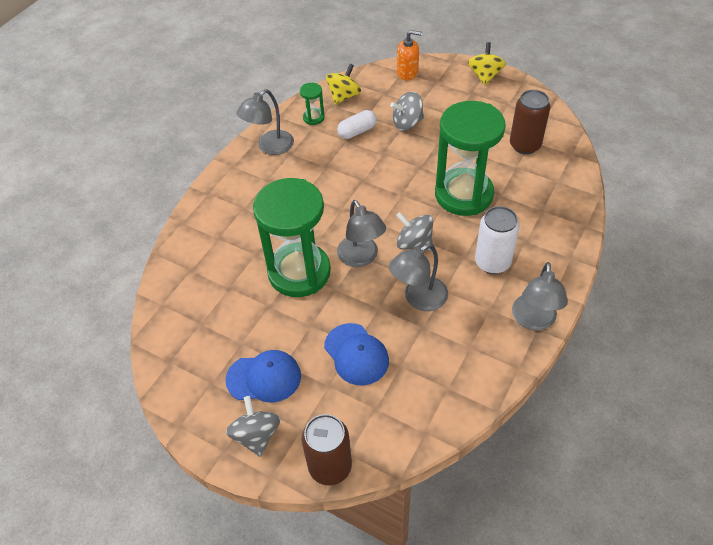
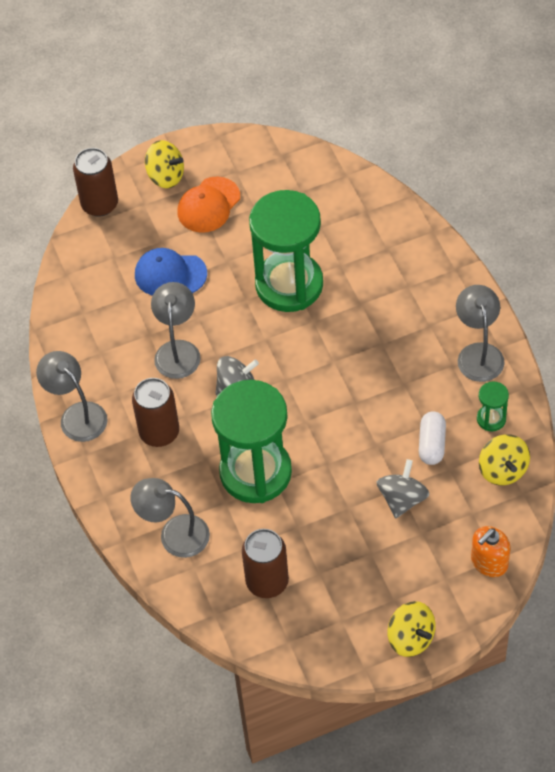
camera: 130 degrees right, 5 degrees up
blue cap [225,350,301,403] -> orange cap [178,176,240,233]
grey spinning top [226,396,280,457] -> yellow spinning top [145,140,184,188]
grey lamp [337,200,386,267] -> grey lamp moved to [130,478,210,558]
white can [475,206,520,274] -> brown can [132,378,179,447]

